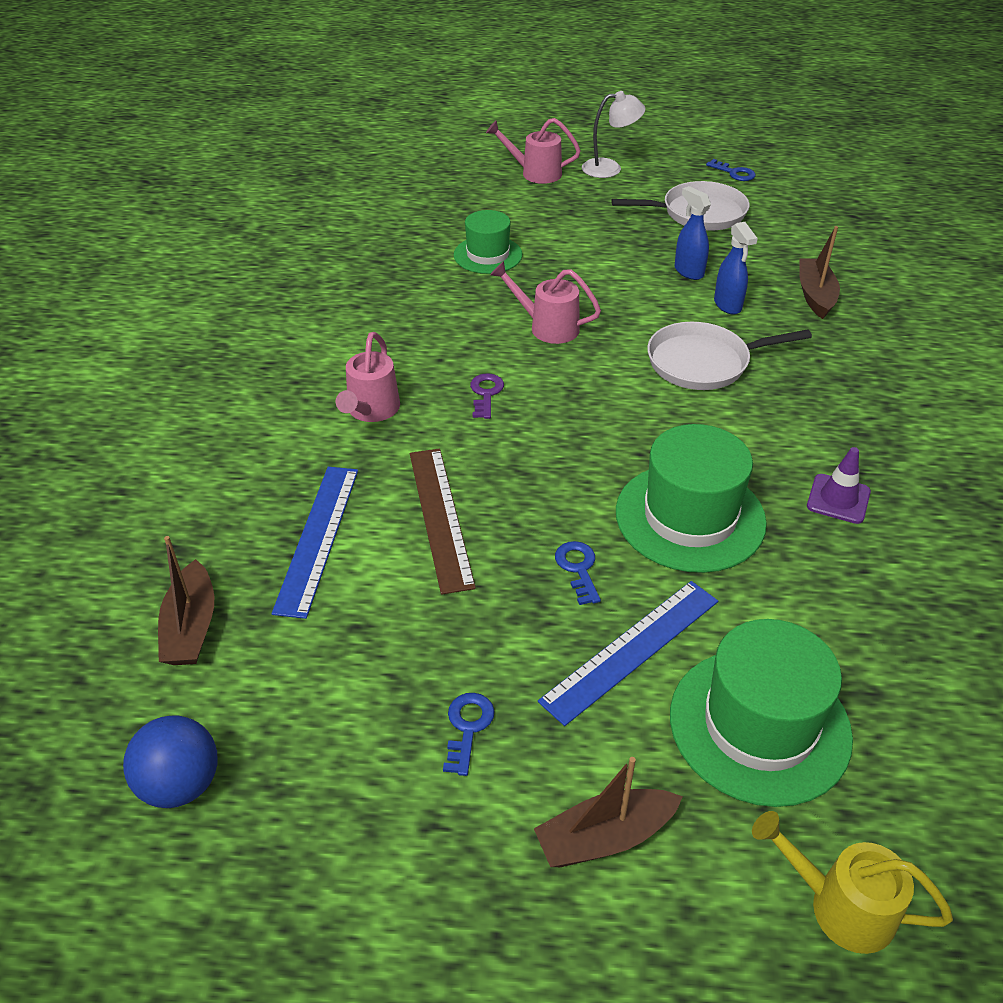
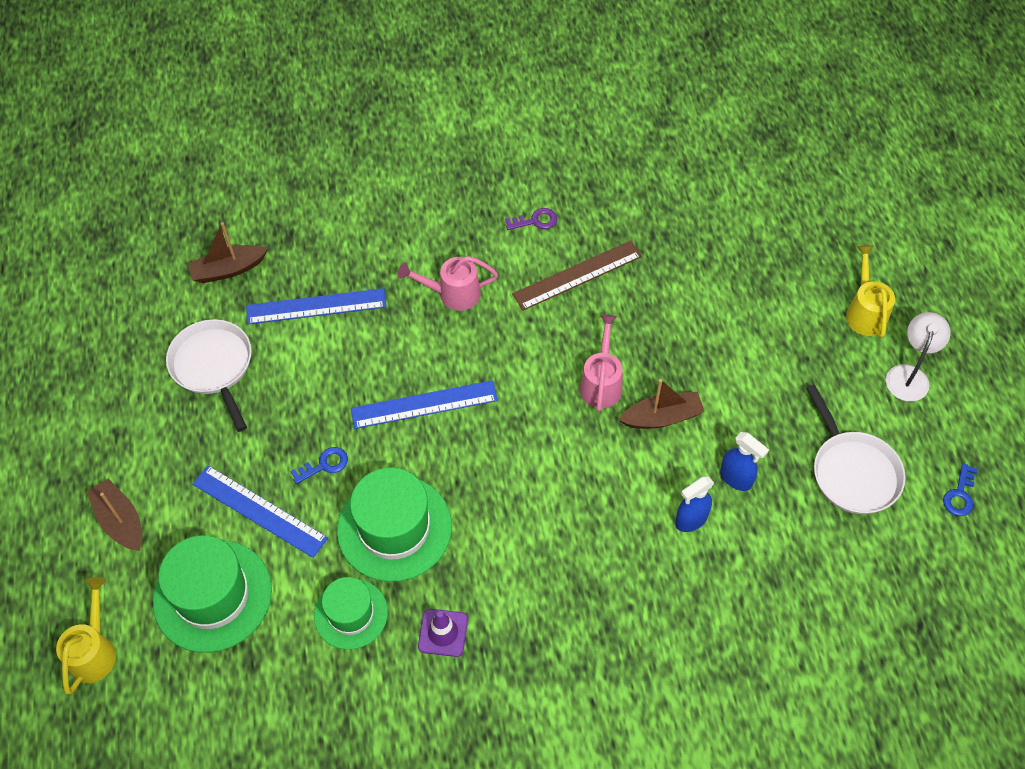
camera: 75 degrees right, 15 degrees up
blue ball [123,716,217,808] -> none
brown ruler [410,449,476,595] -> brown ruler moved to [512,240,642,311]
blue key [443,693,495,776] -> none
green hat [454,210,522,274] -> green hat moved to [314,577,388,650]
purple key [470,373,504,419] -> purple key moved to [505,208,557,230]
pink watering can [486,118,581,184] -> yellow watering can [846,245,895,338]
white lamp [582,91,646,178] -> white lamp turned 135 degrees counterclockwise [886,312,951,401]
white pan [647,322,812,390] -> white pan moved to [166,319,252,432]
blue spray bottle [674,186,711,280] -> blue spray bottle turned 90 degrees clockwise [720,432,769,491]
brown boat [799,226,840,319] -> brown boat moved to [618,379,705,429]
none -> blue ruler [351,380,498,429]

